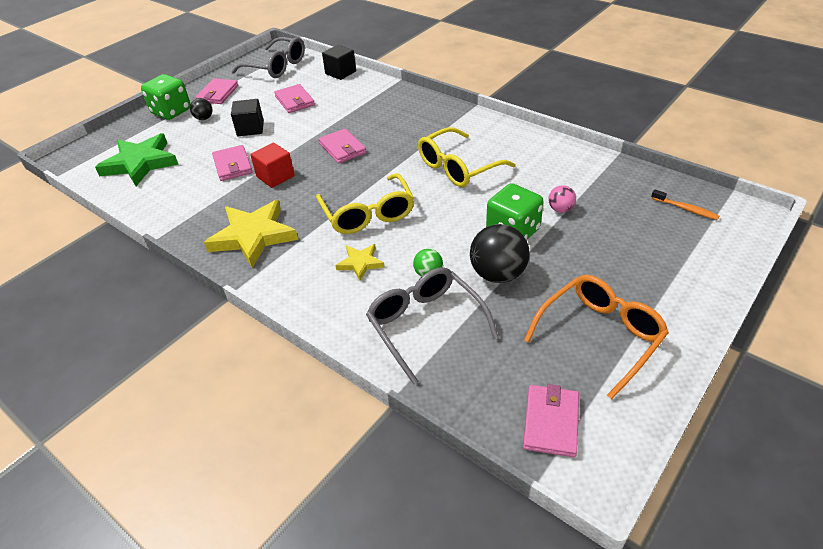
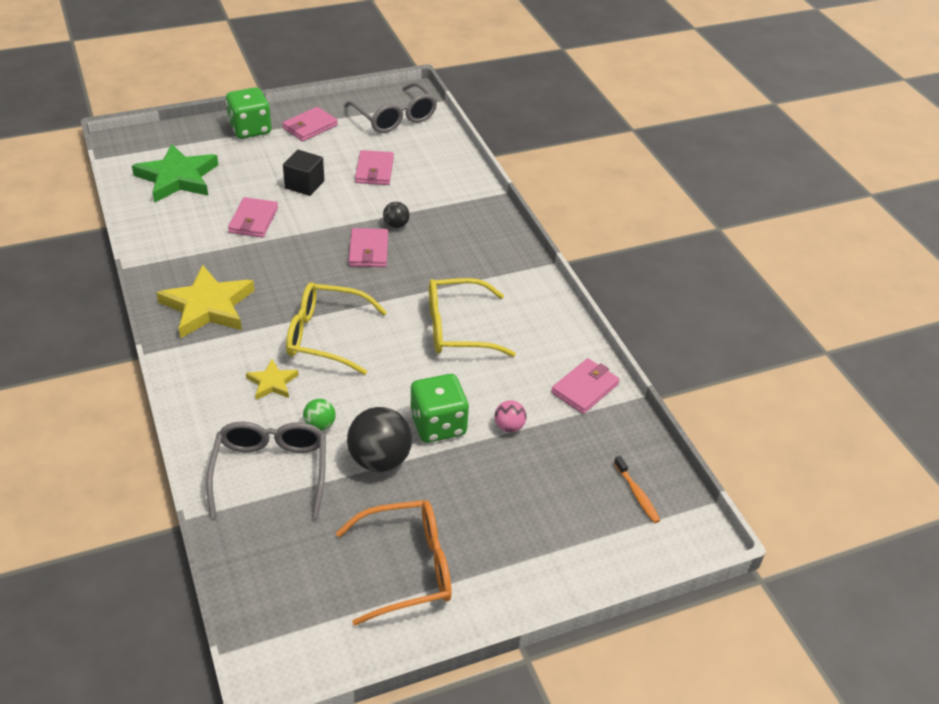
camera: 25 degrees right, 0 degrees up
black ball [190,98,212,120] -> black ball moved to [383,202,410,228]
red cube [250,142,294,188] -> none
yellow glasses [316,173,414,234] -> yellow glasses turned 90 degrees clockwise [286,282,387,375]
black cube [322,45,356,80] -> none
pink wallet [523,384,579,457] -> pink wallet moved to [551,358,620,414]

